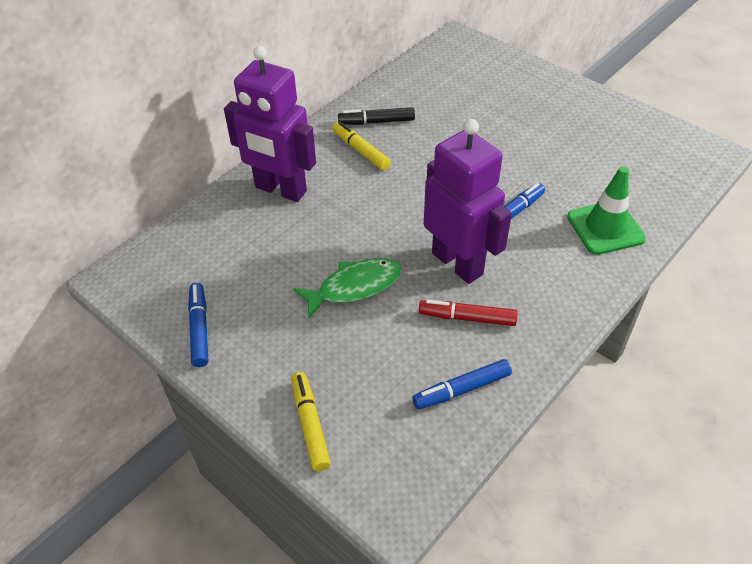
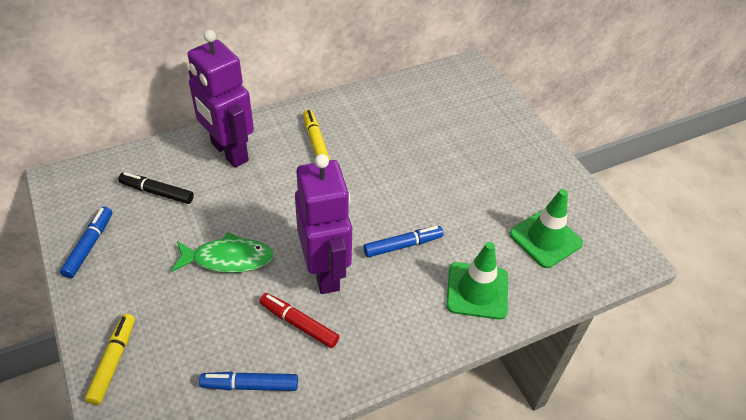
camera: 20 degrees right, 0 degrees up
black marker [338,107,415,125] -> black marker moved to [118,172,194,204]
none -> green traffic cone [509,189,583,268]

